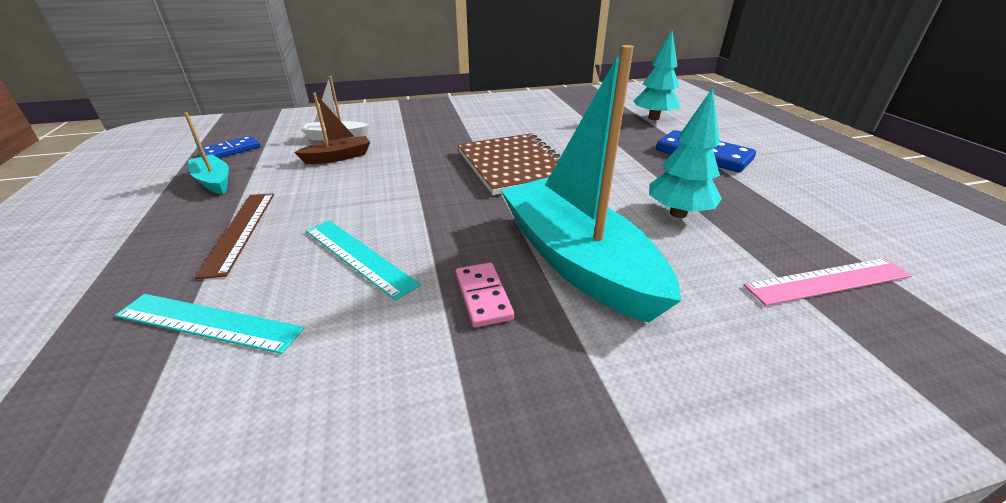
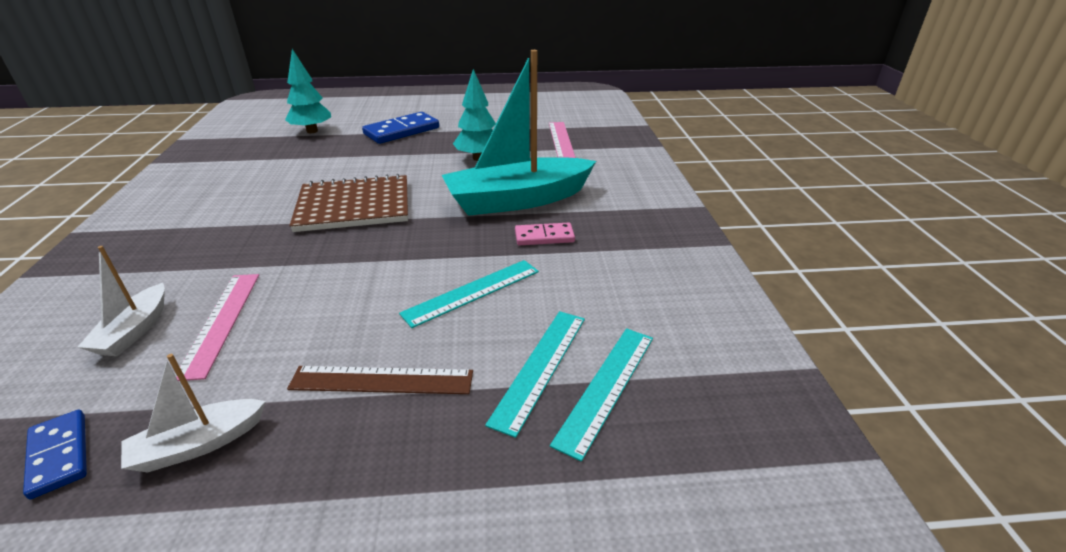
camera: 80 degrees left, 0 degrees up
turquoise boat [184,112,229,194] -> white boat [121,354,266,472]
brown boat [294,92,370,164] -> pink ruler [175,274,259,381]
none -> turquoise ruler [550,328,653,462]

